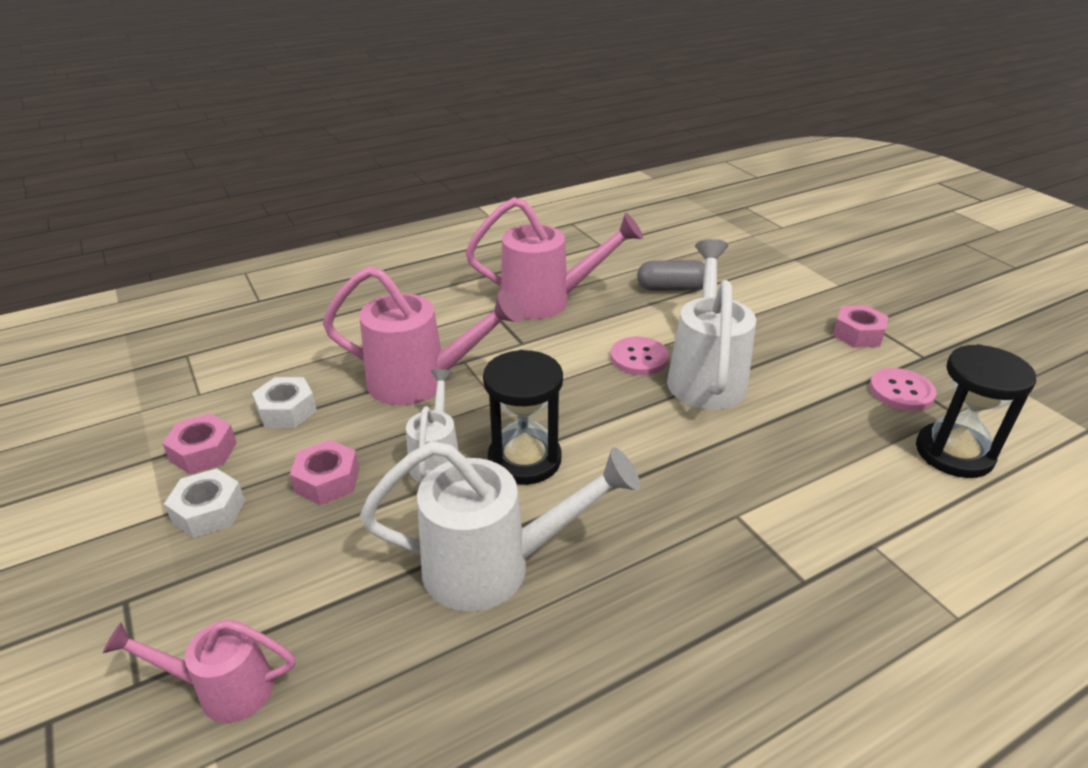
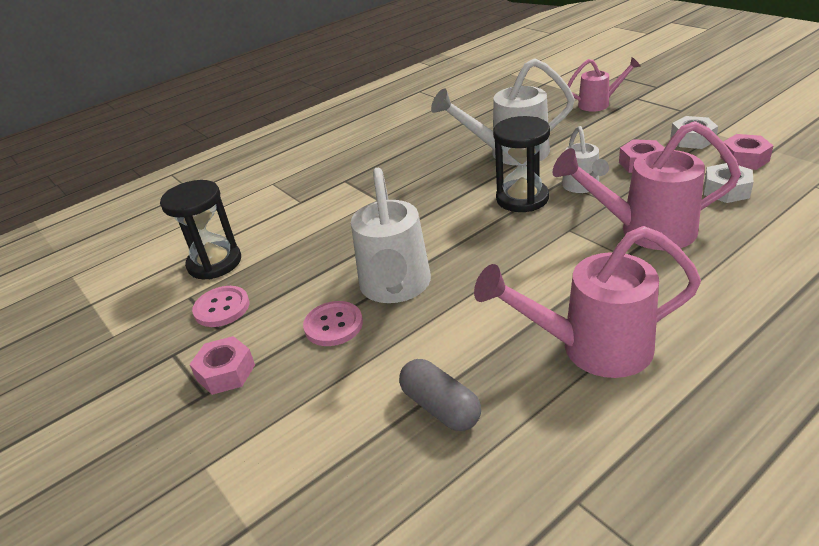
camera: 175 degrees right, 0 degrees up
pink button [611,337,669,375] -> pink button moved to [303,301,363,346]
grey capsule [637,260,705,291] -> grey capsule turned 60 degrees clockwise [399,359,481,431]

